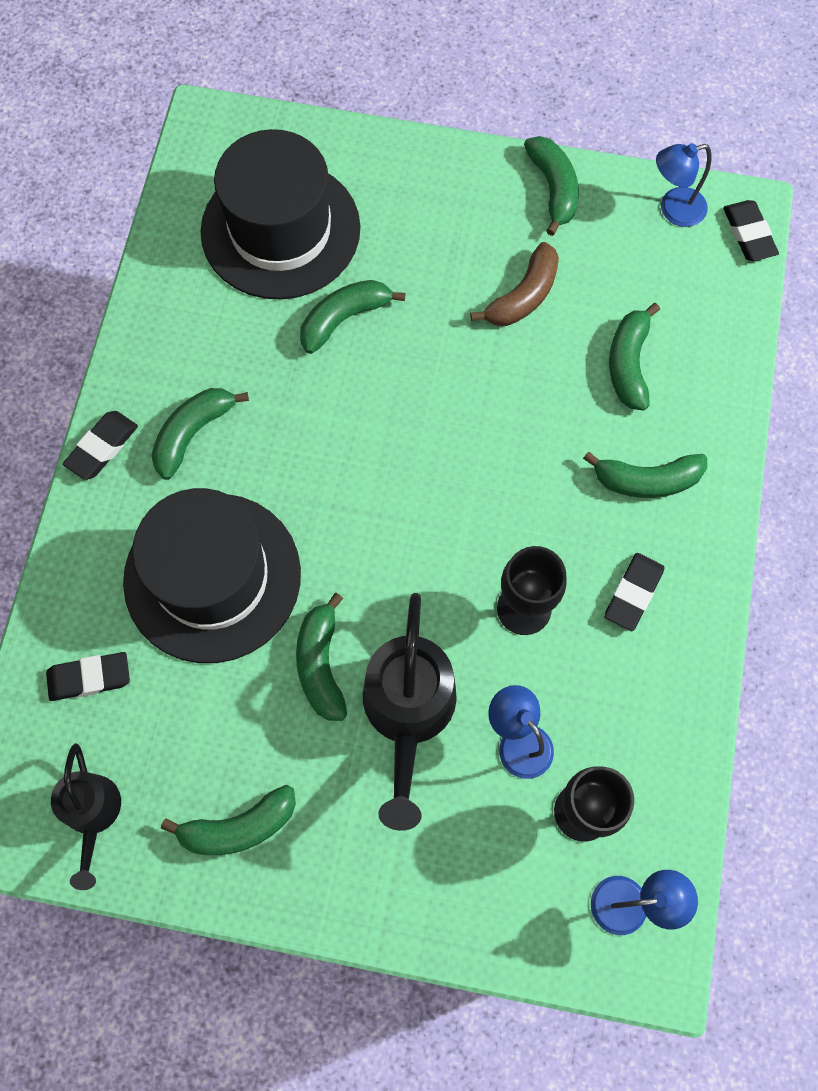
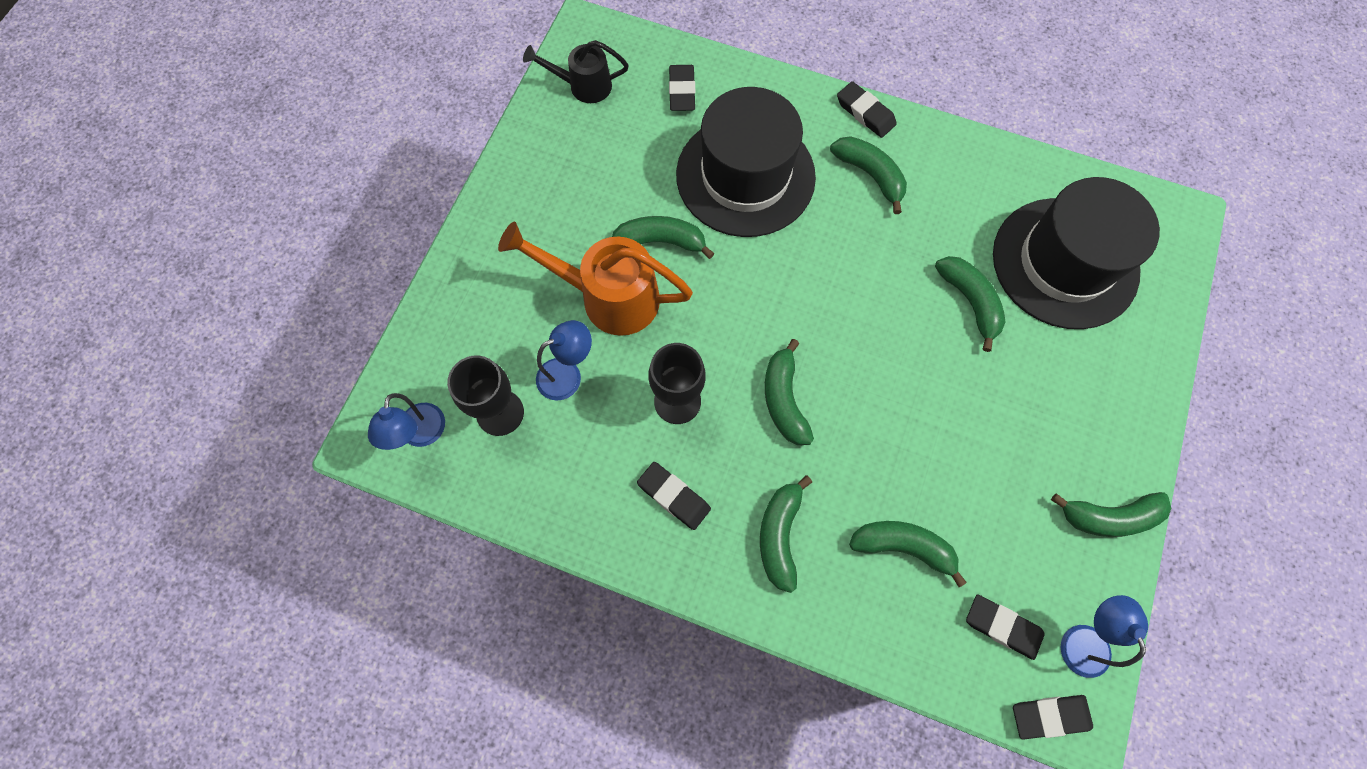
camera: 100 degrees right, 0 degrees up
green banana [161,785,296,855] -> green banana moved to [765,339,814,445]
black watering can [363,593,457,831] -> orange watering can [498,222,693,336]
brown banana [470,242,559,326] -> none
none -> black eraser [966,594,1045,660]

